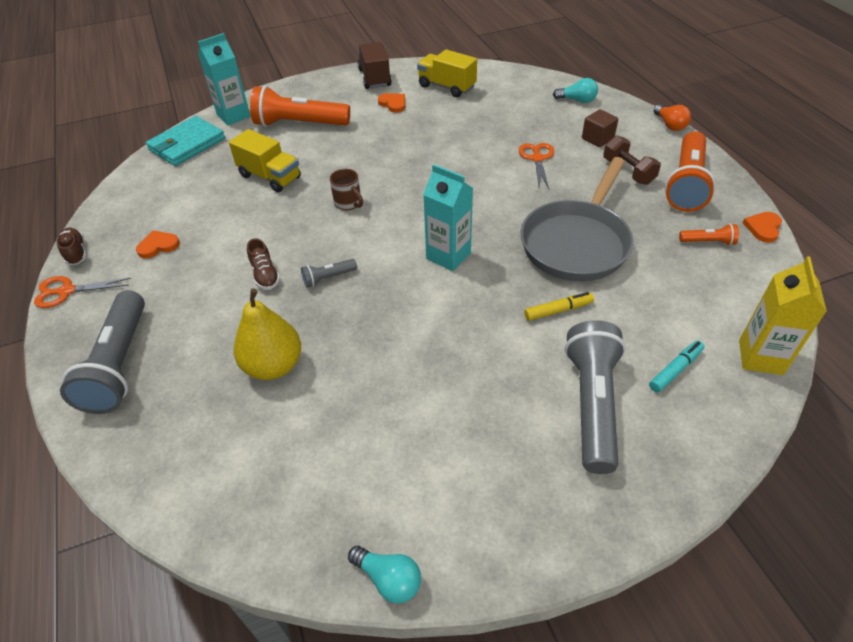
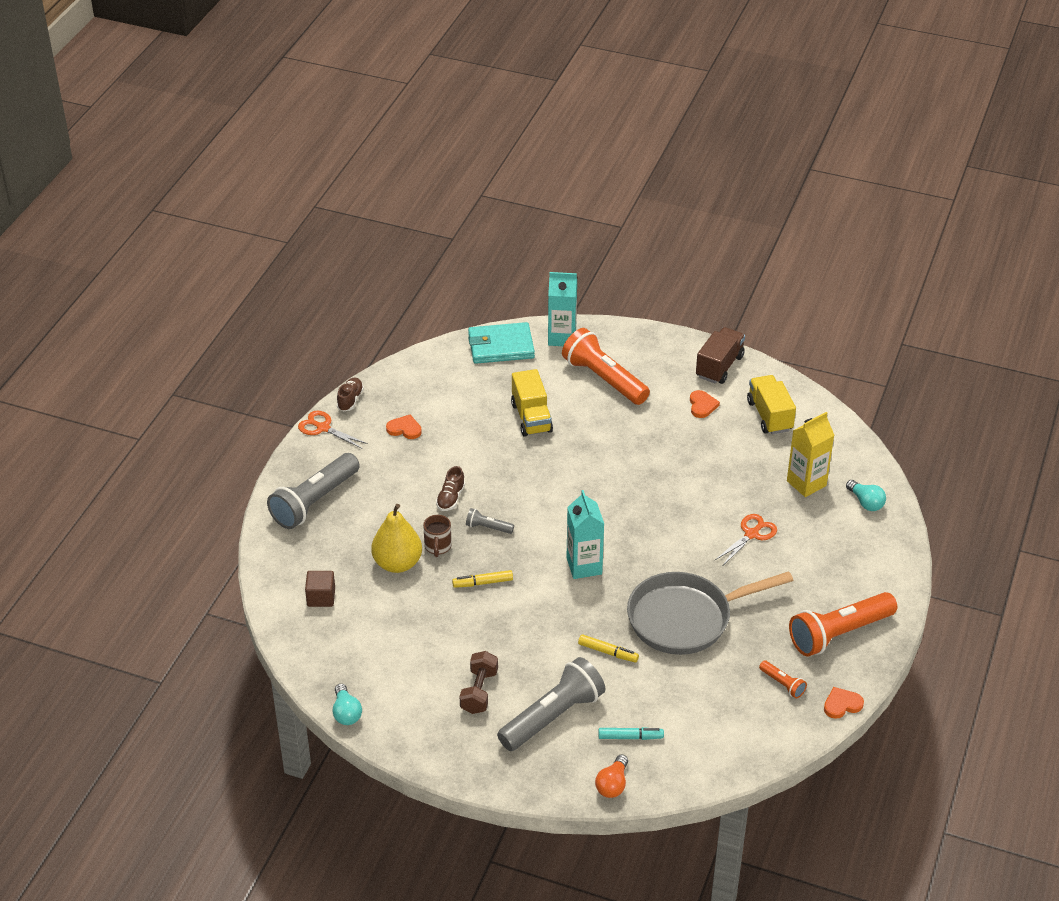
camera: 40 degrees right, 5 degrees down
brown mug [330,169,363,211] -> brown mug moved to [423,515,452,557]
brown cube [582,109,618,147] -> brown cube moved to [305,571,335,607]
brown dumbbell [603,135,661,185] -> brown dumbbell moved to [460,651,498,714]
orange light bulb [654,105,691,131] -> orange light bulb moved to [595,754,628,798]
yellow carton [739,256,827,375] -> yellow carton moved to [787,412,834,497]
none -> yellow marker [452,570,513,588]

